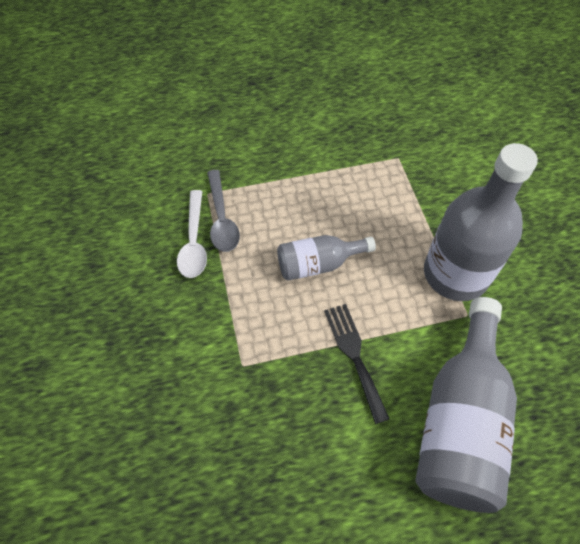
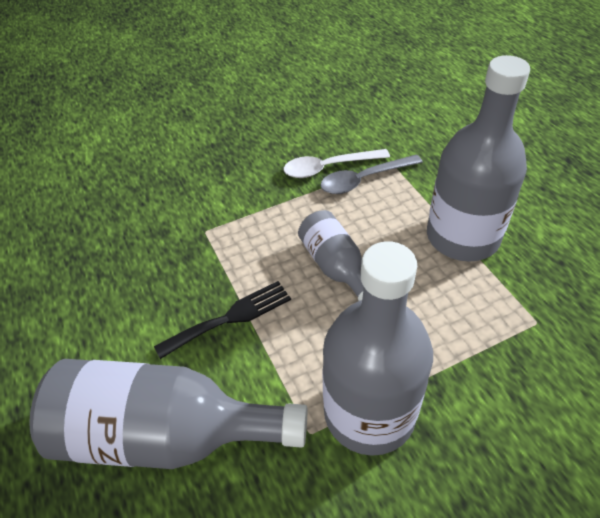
camera: 80 degrees right, 10 degrees down
none -> grey bottle [427,55,530,261]

